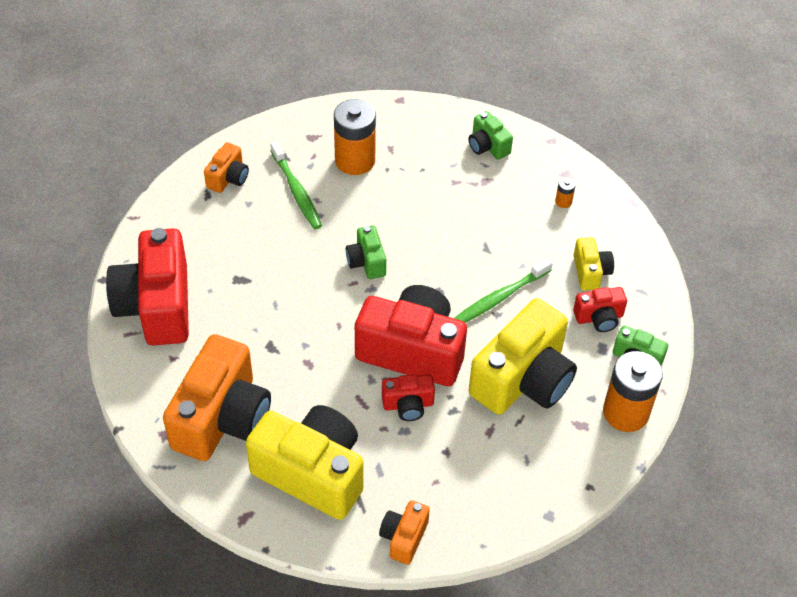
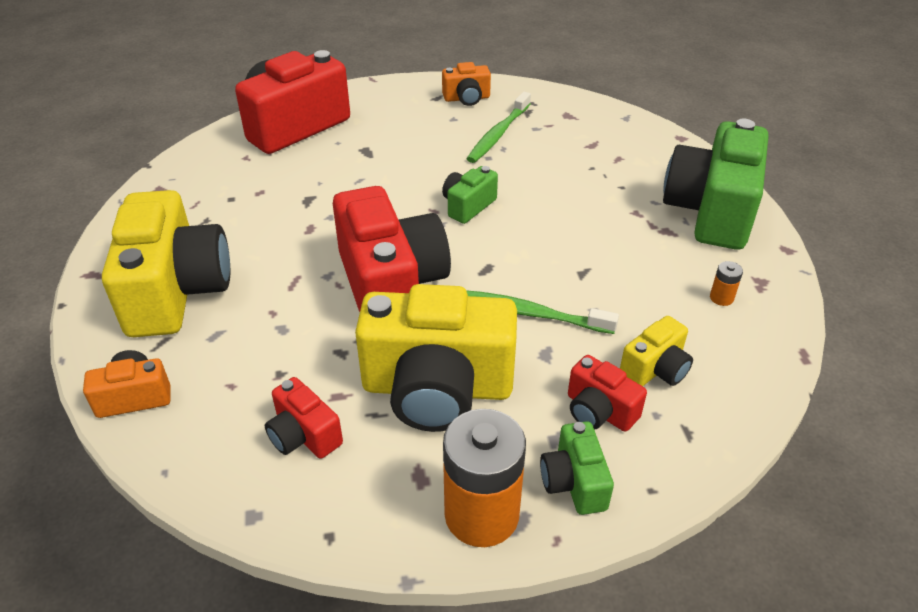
camera: 55 degrees right, 10 degrees down
orange camera [163,334,271,461] -> none
orange battery [334,99,376,175] -> none
red camera [382,374,435,421] -> red camera moved to [265,377,343,459]
green camera [468,111,513,160] -> green camera [663,119,768,250], size x2.11

